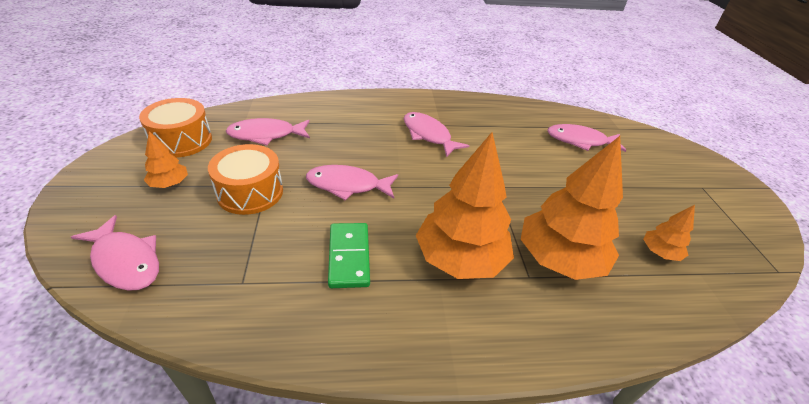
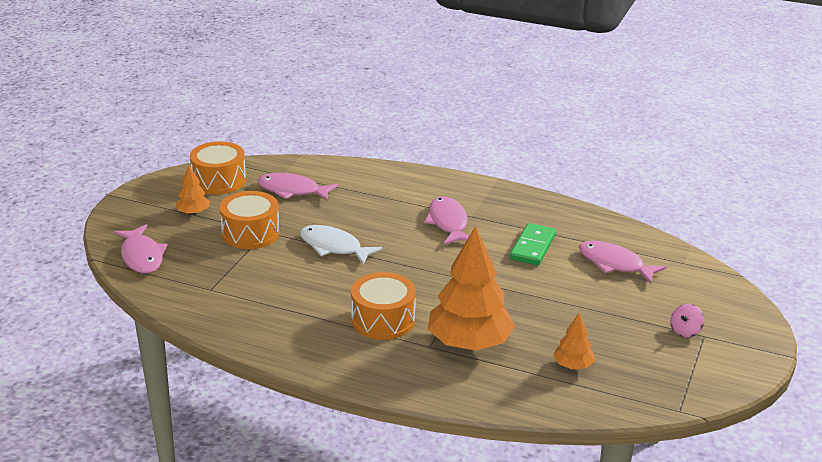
camera: 30 degrees right, 10 degrees down
pink fish [306,165,398,201] -> white fish [300,225,382,265]
green domino [328,223,370,288] -> green domino moved to [510,223,556,265]
orange tree [416,132,514,279] -> orange drum [351,272,416,340]
none -> pink spinning top [671,304,704,338]

